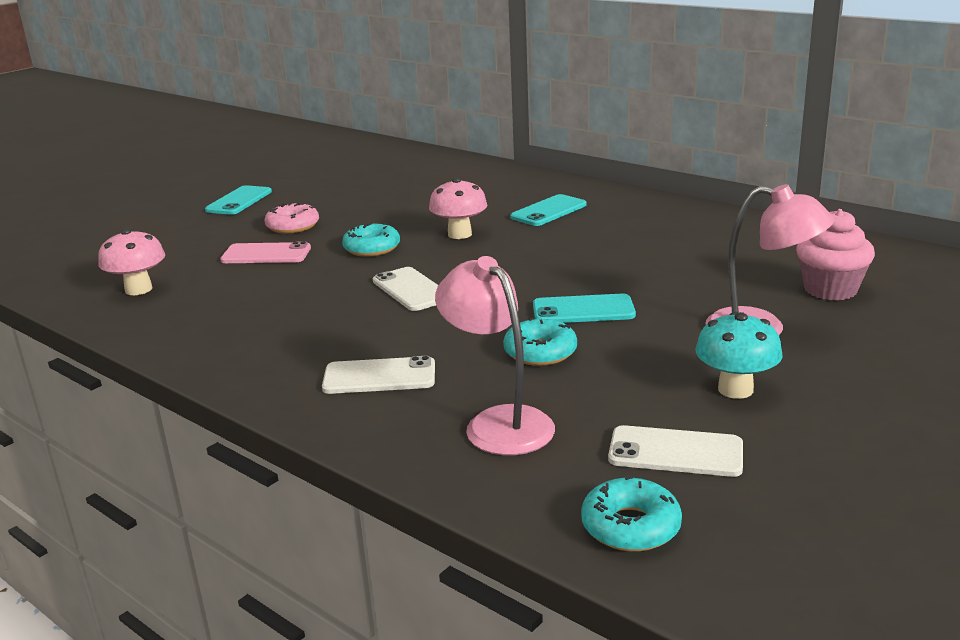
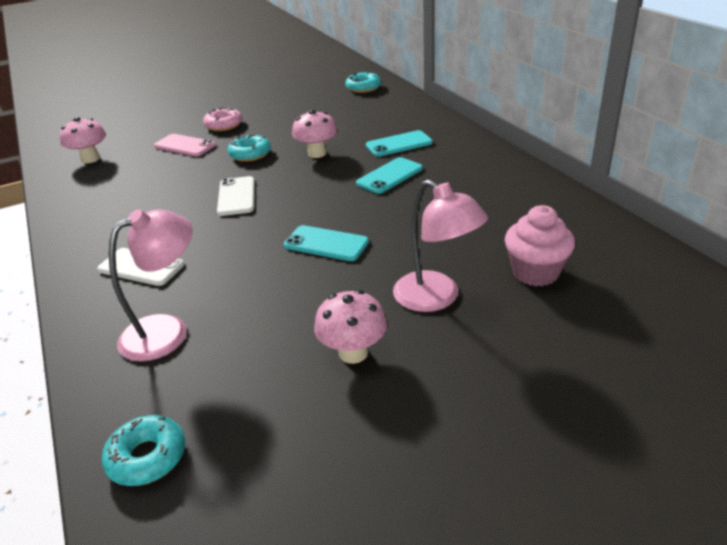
camera: 25 degrees right, 10 degrees up
turquoise phone [205,185,272,215] -> turquoise phone moved to [356,157,423,194]
pink lamp [435,256,555,455] -> pink lamp turned 60 degrees clockwise [109,209,193,362]
turquoise donut [503,318,577,366] -> turquoise donut moved to [345,71,381,93]
white phone [608,425,743,477] -> none
turquoise mushroom [695,312,782,399] -> pink mushroom [314,290,387,364]

